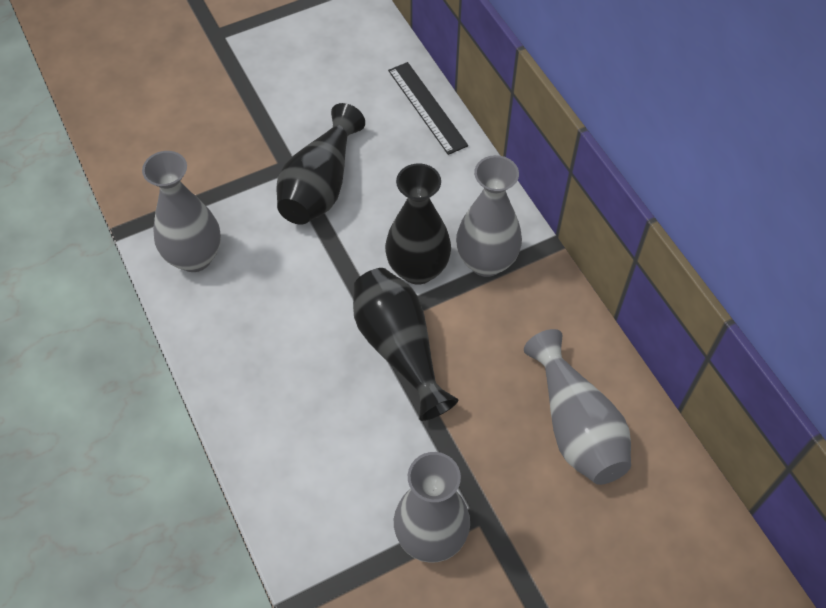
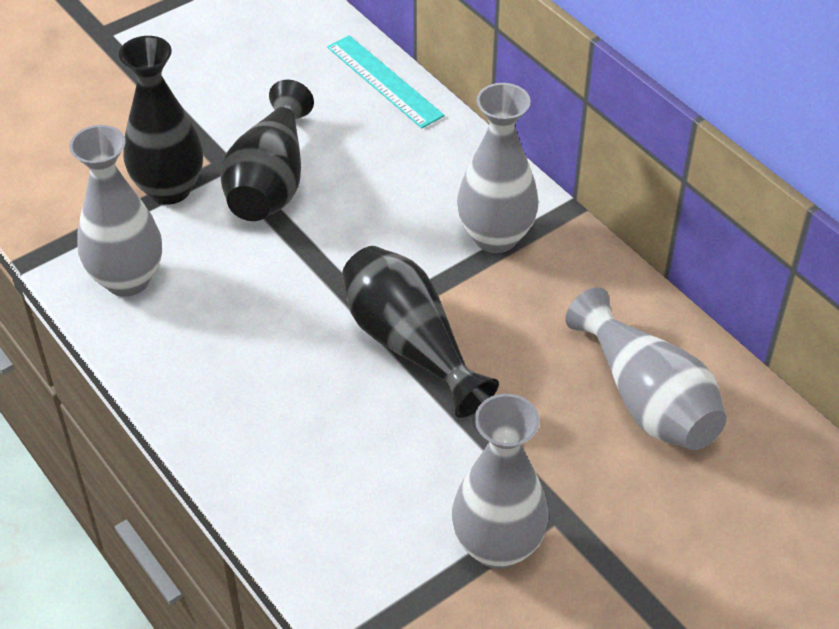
camera: 10 degrees left, 10 degrees down
black vase [385,163,451,285] -> black vase moved to [119,36,203,205]
black ruler [388,62,468,155] -> turquoise ruler [327,35,445,128]

